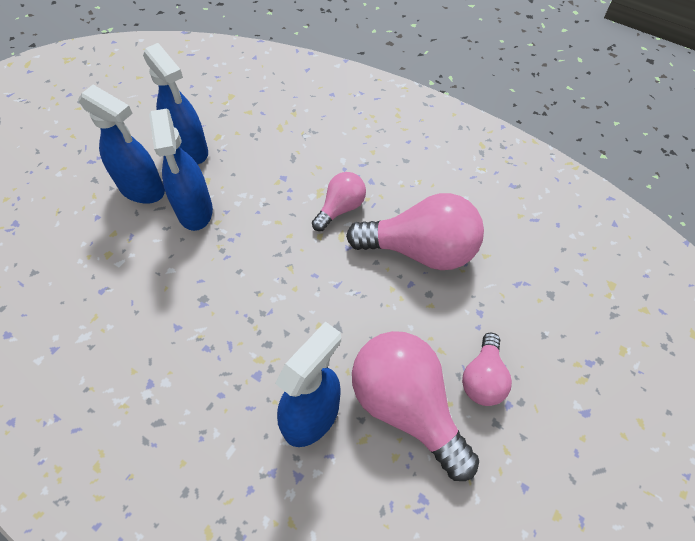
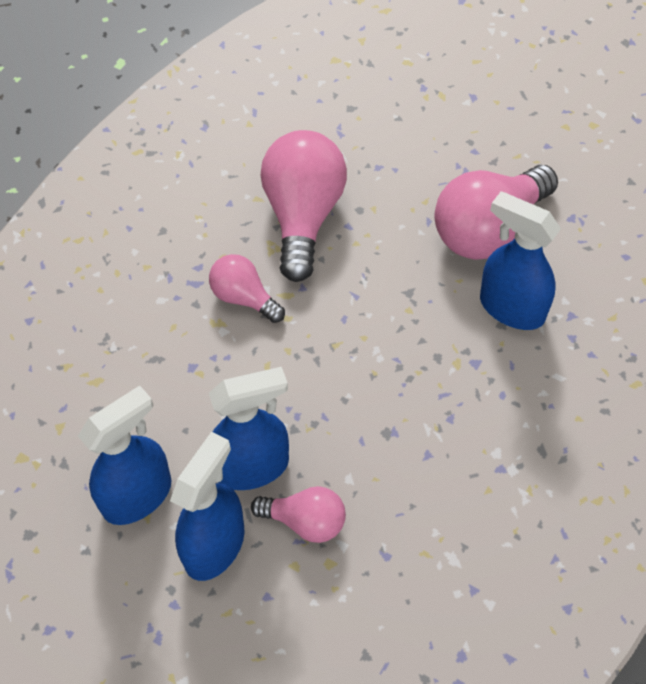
camera: 90 degrees left, 0 degrees up
pink light bulb [462,333,512,406] -> pink light bulb moved to [251,486,346,543]

